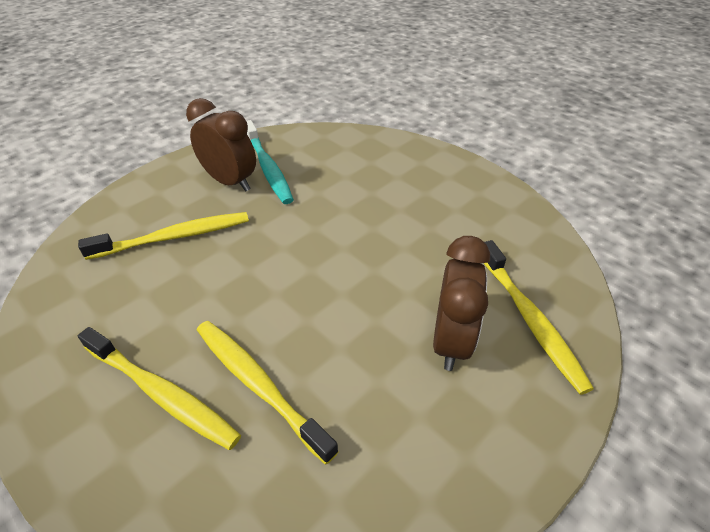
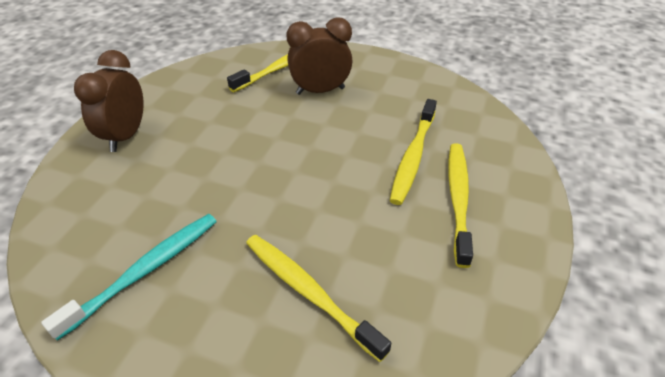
camera: 115 degrees left, 0 degrees up
brown clock [186,98,256,192] -> brown clock moved to [74,50,144,152]

